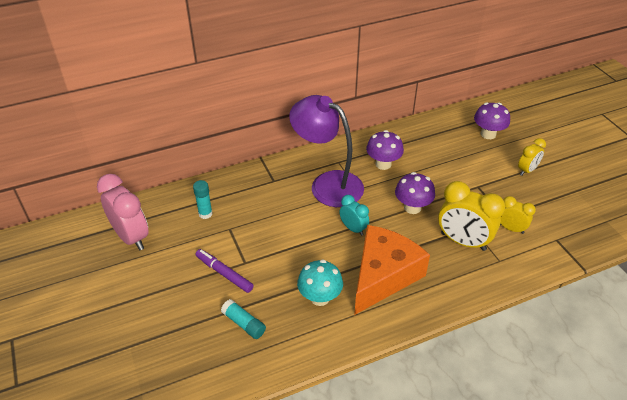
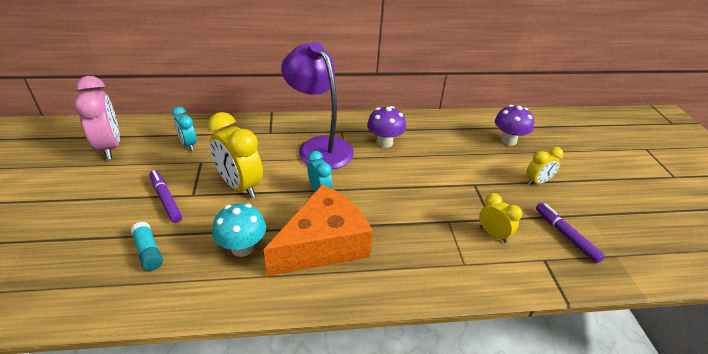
camera: 15 degrees right, 5 degrees down
turquoise glue stick [193,180,213,219] -> turquoise clock [172,107,197,151]
purple mushroom [395,172,435,214] -> none
yellow clock [438,181,505,251] -> yellow clock moved to [207,112,263,198]
none -> purple marker [536,203,605,263]

